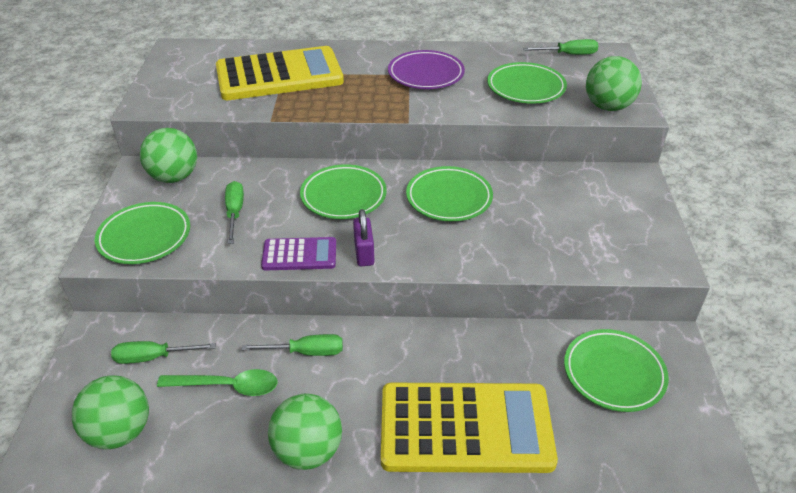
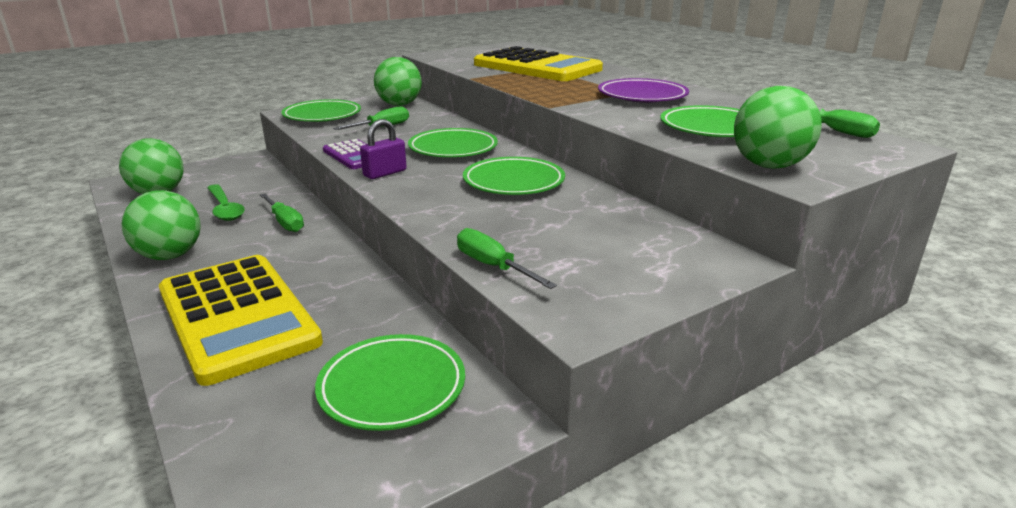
camera: 55 degrees right, 15 degrees down
green screwdriver [111,341,216,364] -> green screwdriver moved to [457,228,557,289]

